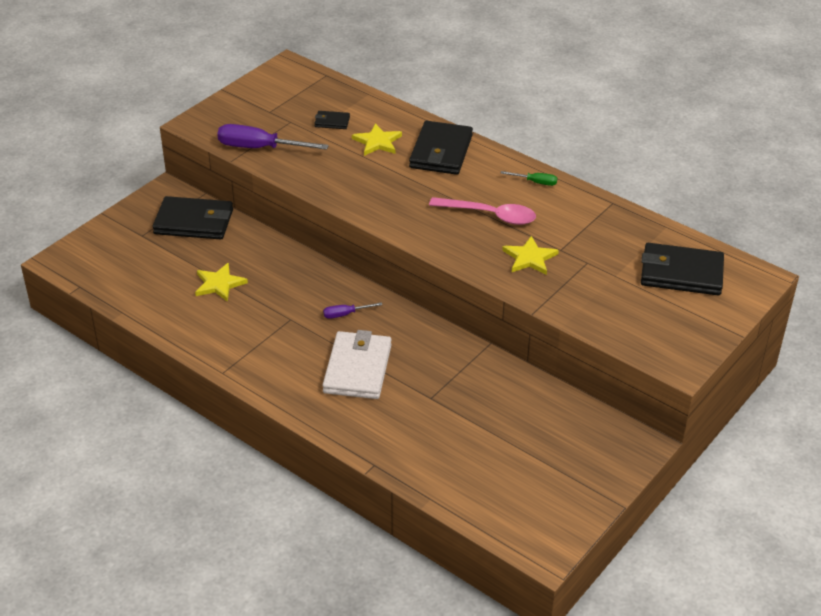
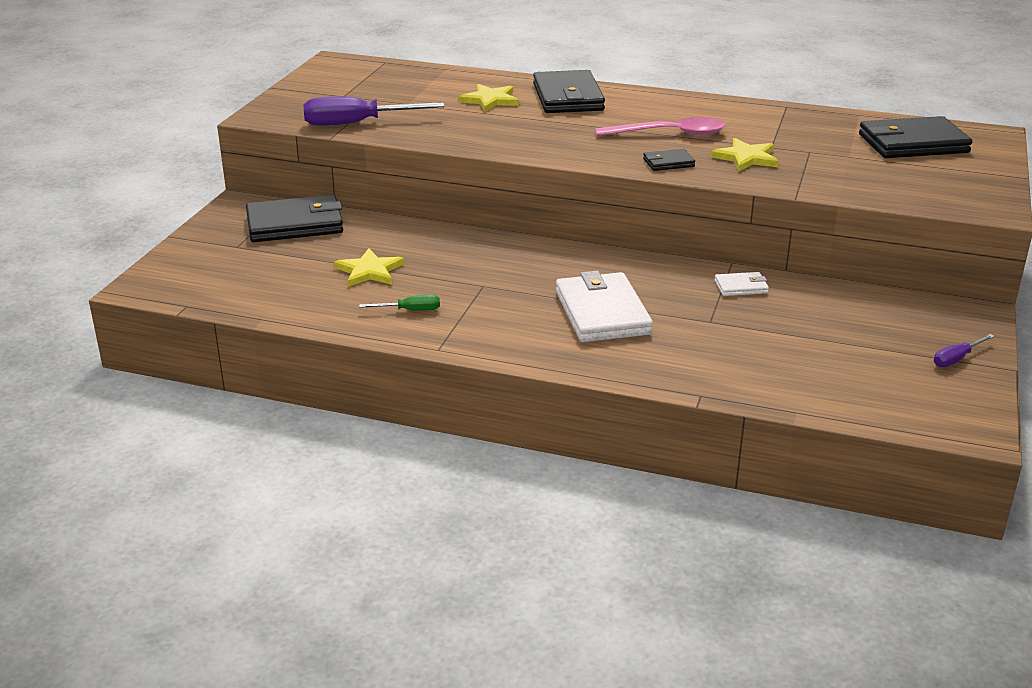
camera: 20 degrees left, 10 degrees down
black wallet [314,111,350,129] -> black wallet moved to [643,149,695,171]
purple screwdriver [323,302,382,319] -> purple screwdriver moved to [934,334,995,367]
green screwdriver [501,171,557,186] -> green screwdriver moved to [359,295,440,311]
none -> white wallet [715,272,769,296]

